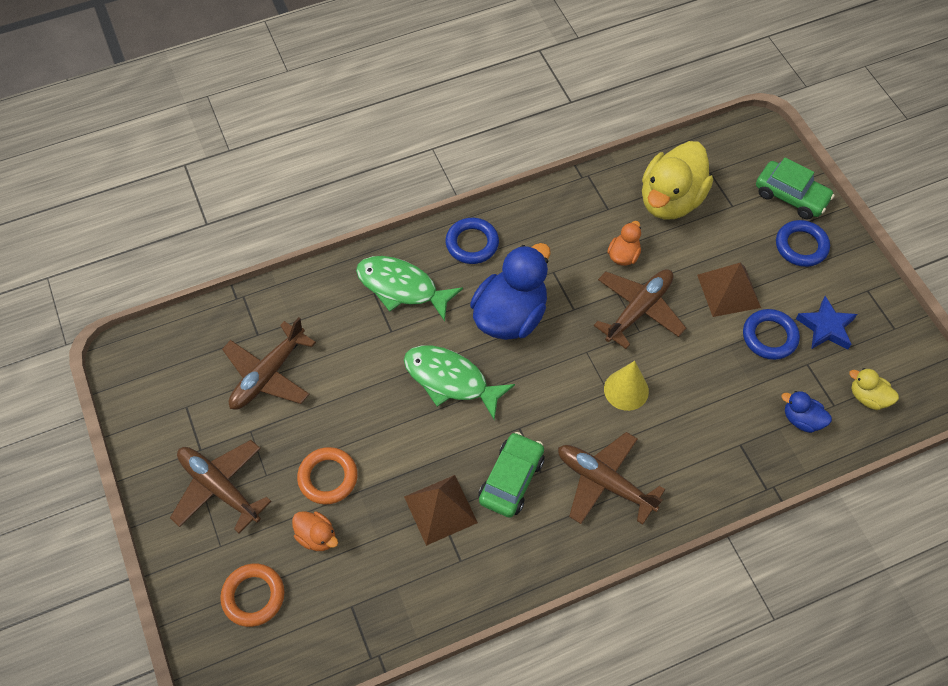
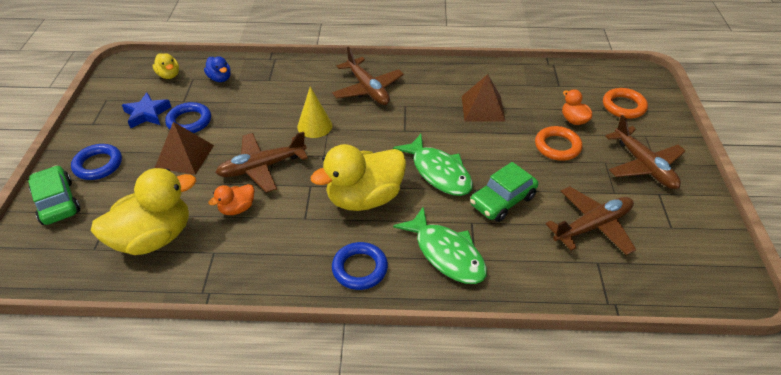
camera: 155 degrees left, 15 degrees down
blue duck [470,243,551,340] -> yellow duck [310,144,406,211]
green car [478,432,544,518] -> green car moved to [470,162,538,222]

